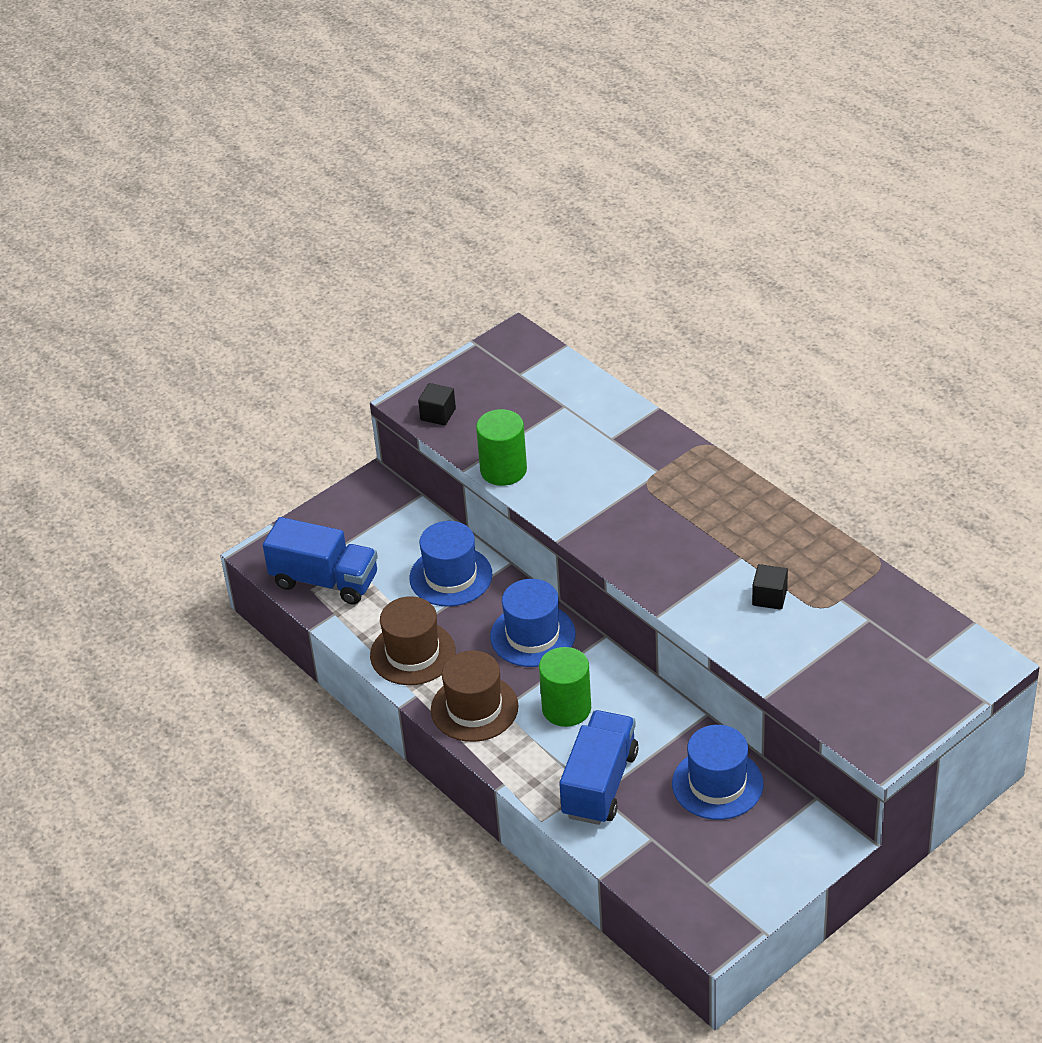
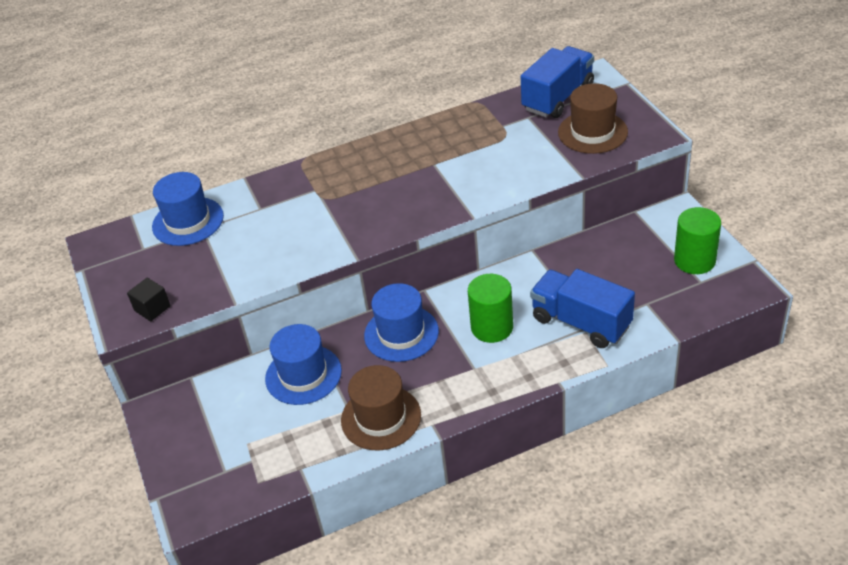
camera: 70 degrees left, 0 degrees up
blue truck [263,517,378,605] -> blue truck moved to [521,46,594,118]
brown hat [431,650,519,742] -> brown hat moved to [558,83,628,154]
green cylinder [476,409,527,486] -> green cylinder moved to [674,207,721,274]
blue hat [672,725,763,820] -> blue hat moved to [152,172,224,246]
black cube [752,564,788,610] -> none

